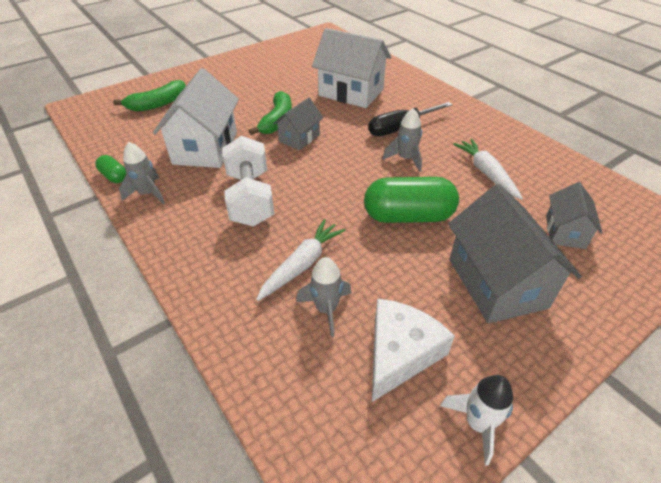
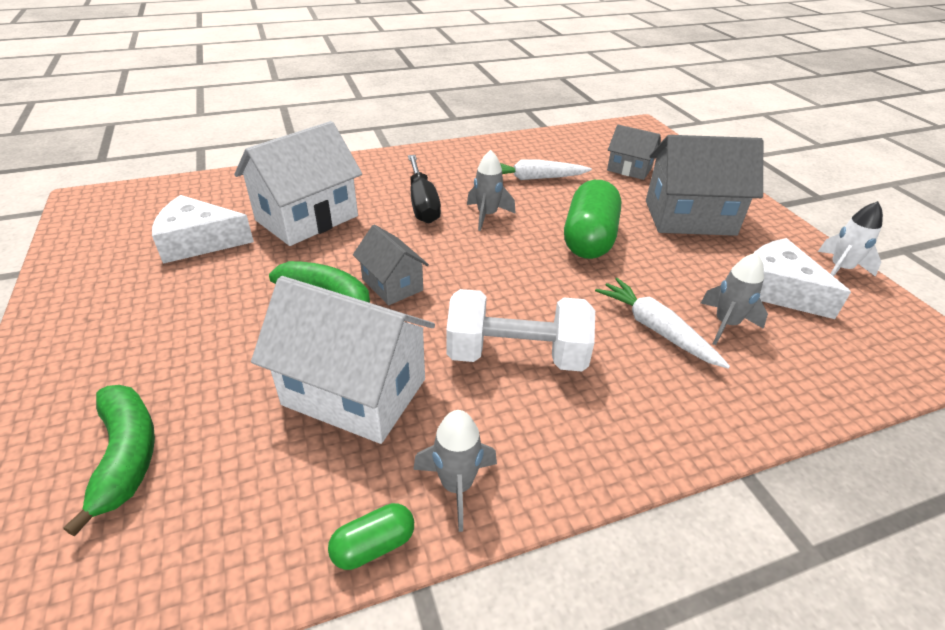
camera: 75 degrees left, 5 degrees down
none -> white cheese [152,195,254,264]

